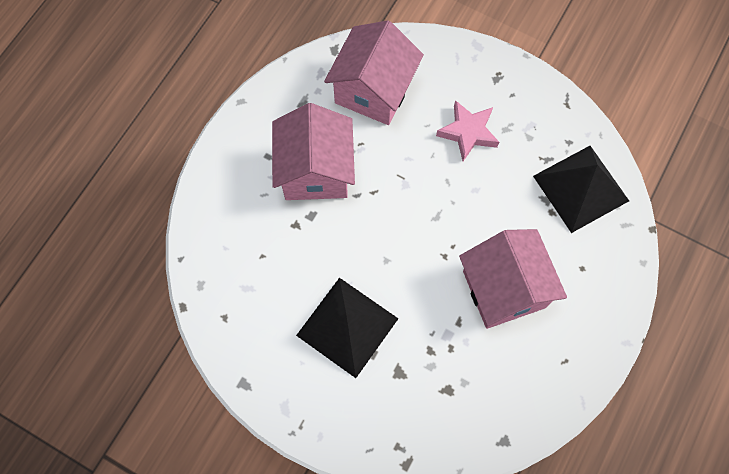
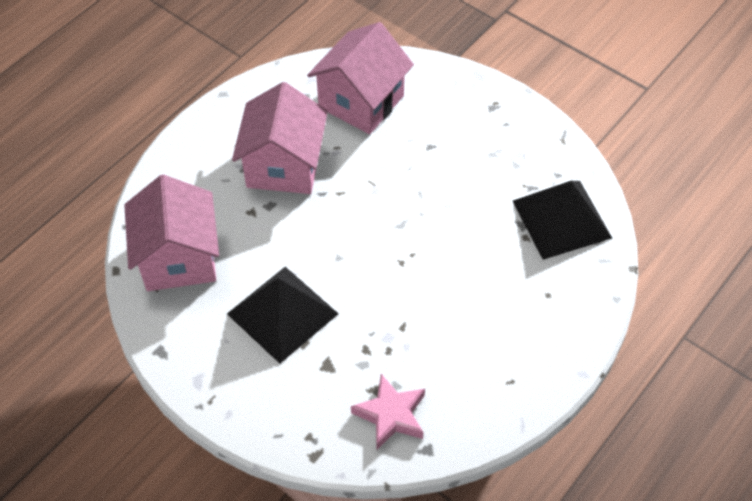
camera: 10 degrees right, 15 degrees down
pink star [436,100,499,161] -> pink star moved to [351,374,425,450]
pink house [459,229,567,329] -> pink house moved to [124,174,219,291]

